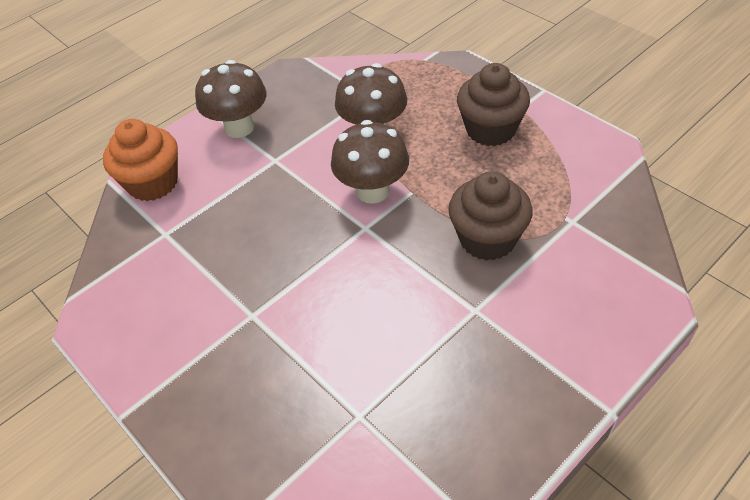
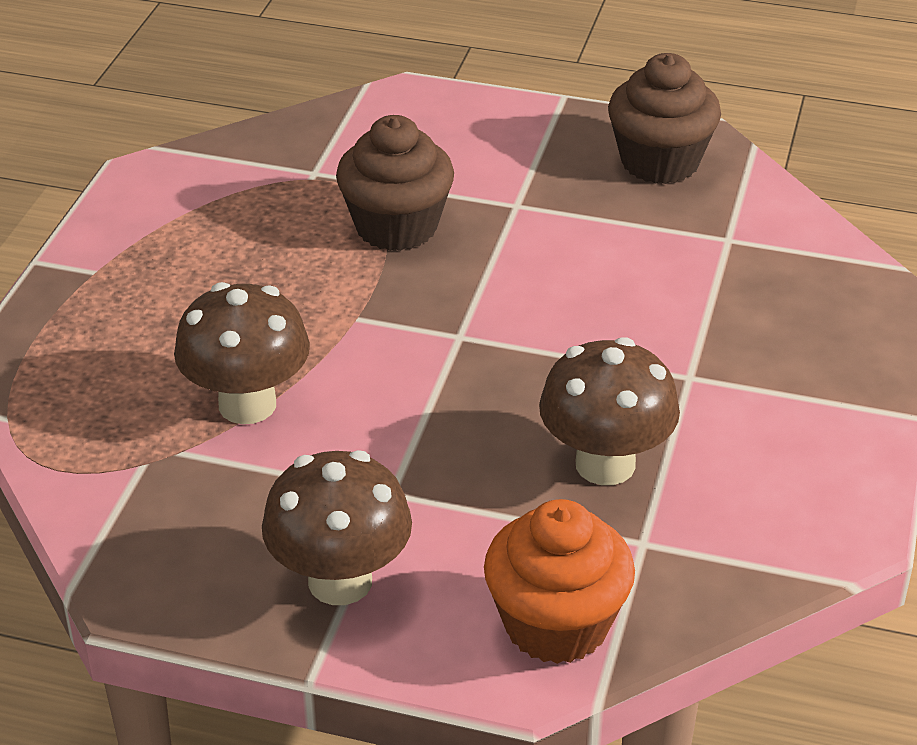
camera: 125 degrees left, 10 degrees down
brown mushroom [331,120,409,204] -> brown mushroom moved to [539,337,680,485]
brown cupcake [457,63,530,146] -> brown cupcake moved to [608,53,721,184]

